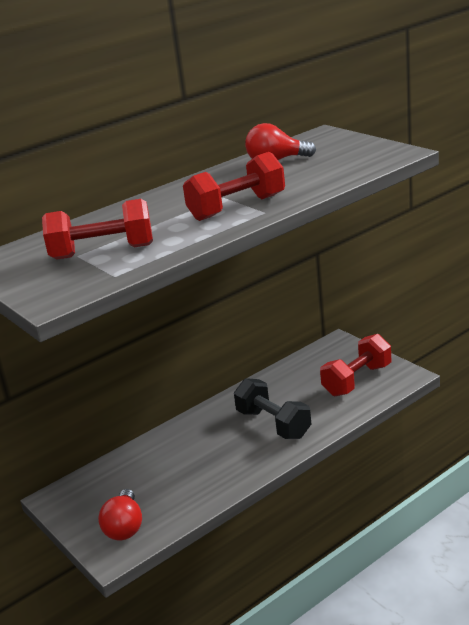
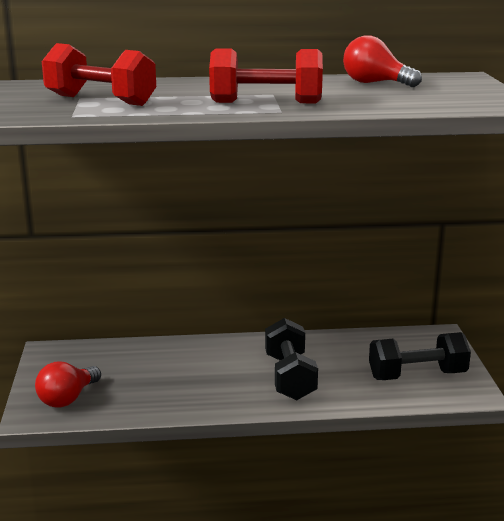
camera: 30 degrees right, 5 degrees down
red dumbbell [320,334,391,396] -> black dumbbell [369,332,471,380]

